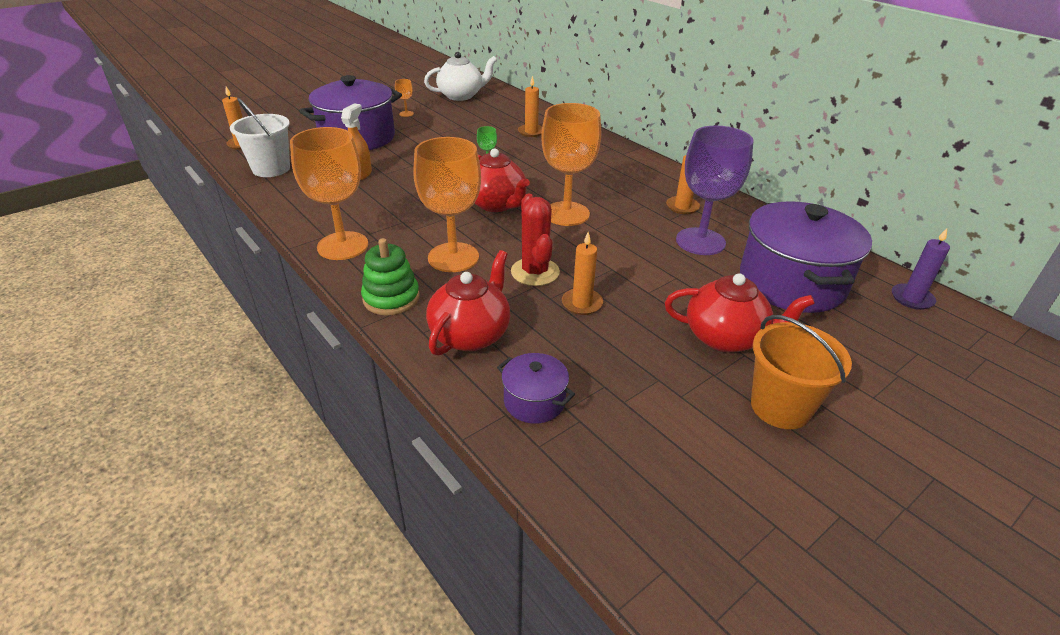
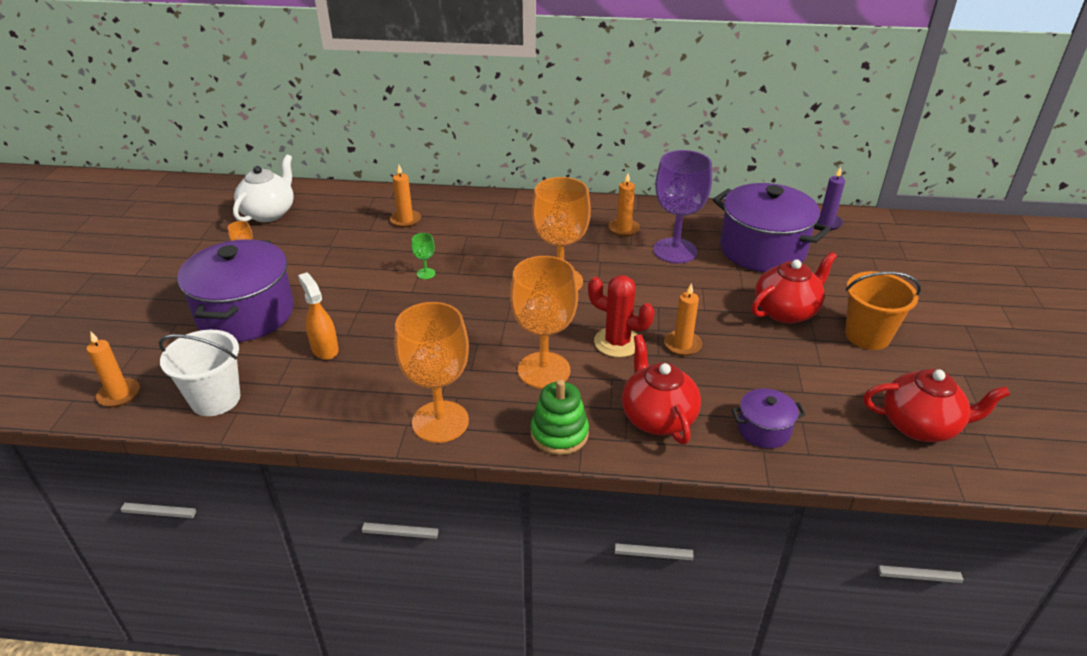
camera: 45 degrees left, 0 degrees up
red teapot [474,148,530,212] -> red teapot moved to [863,369,1010,442]

